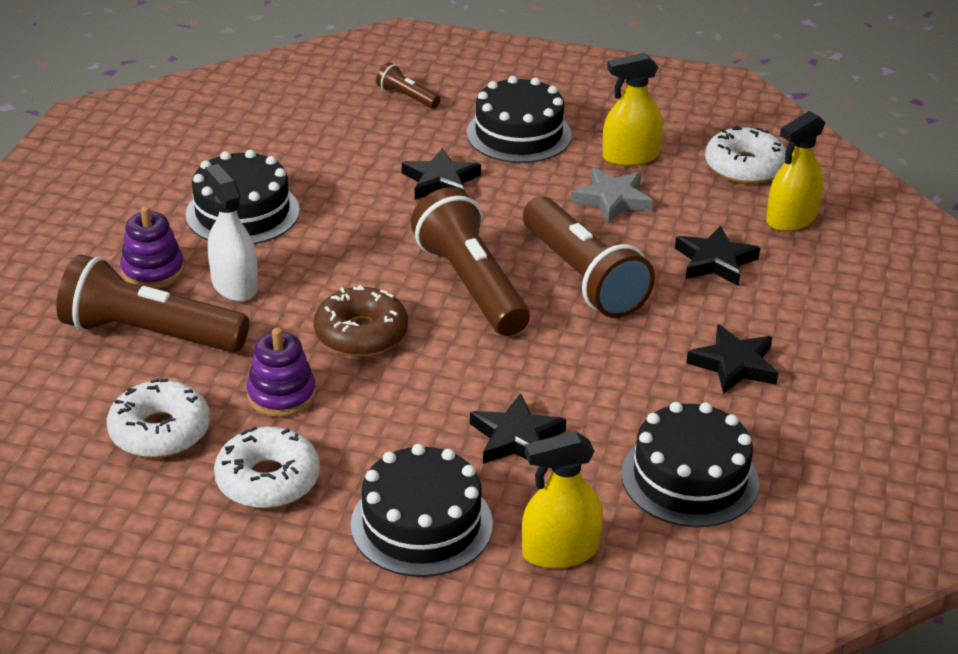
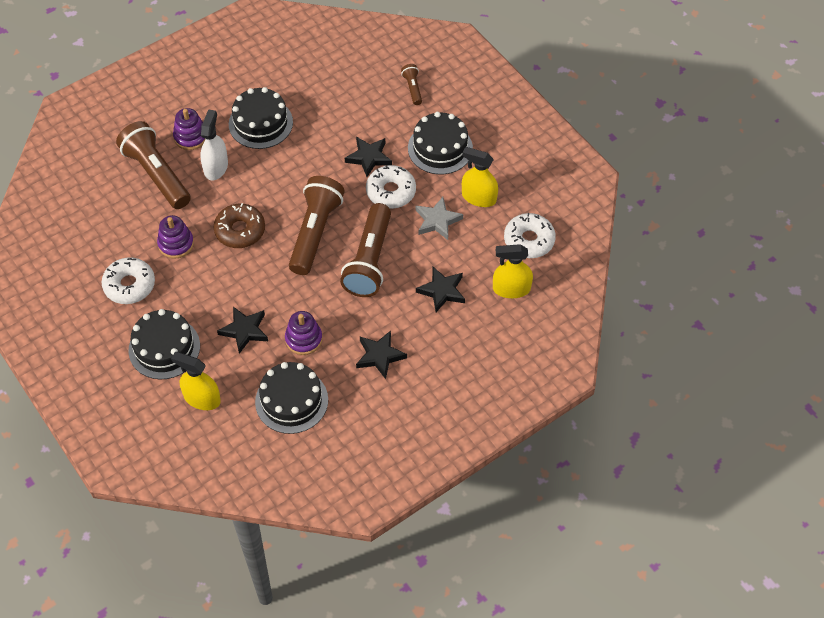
camera: 40 degrees right, 20 degrees up
white donut [107,378,210,458] -> white donut moved to [366,165,416,209]
none -> purple stacking toy [285,311,322,355]

